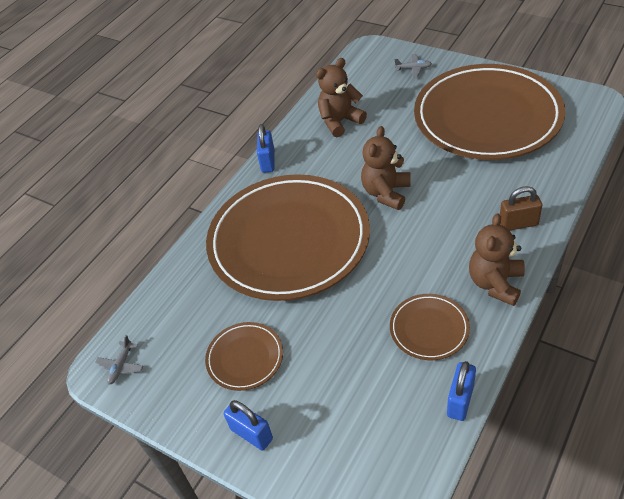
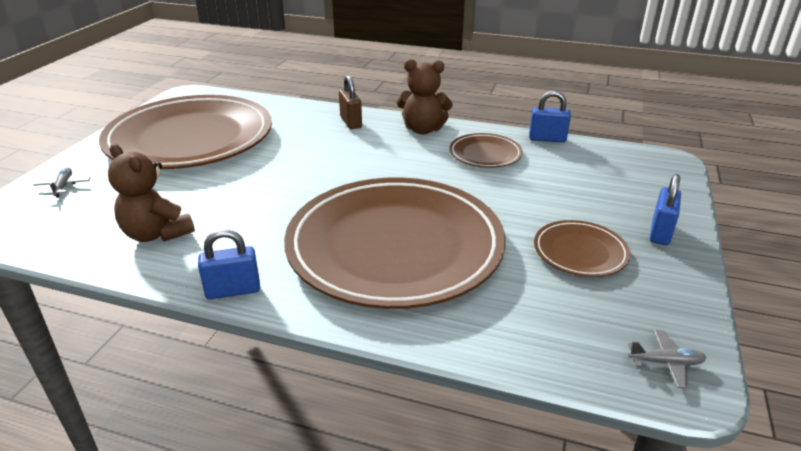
camera: 110 degrees left, 15 degrees down
brown teddy bear [361,126,411,210] -> none

